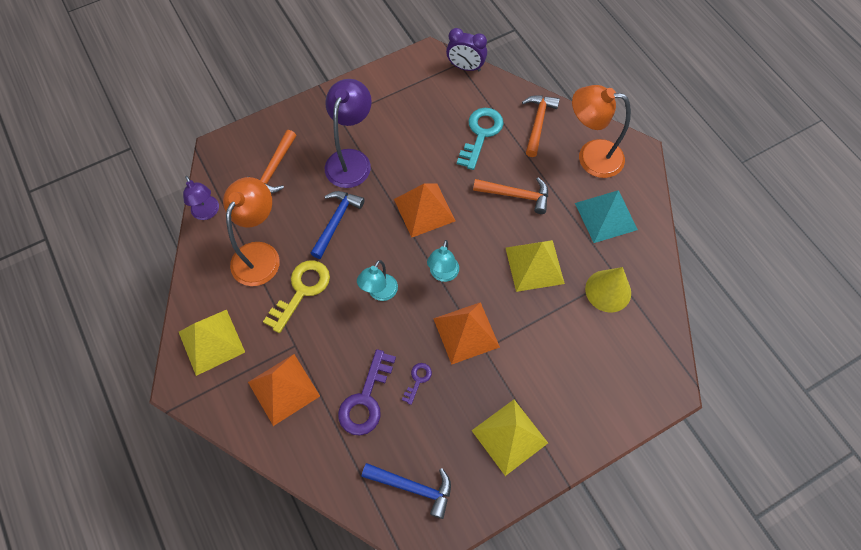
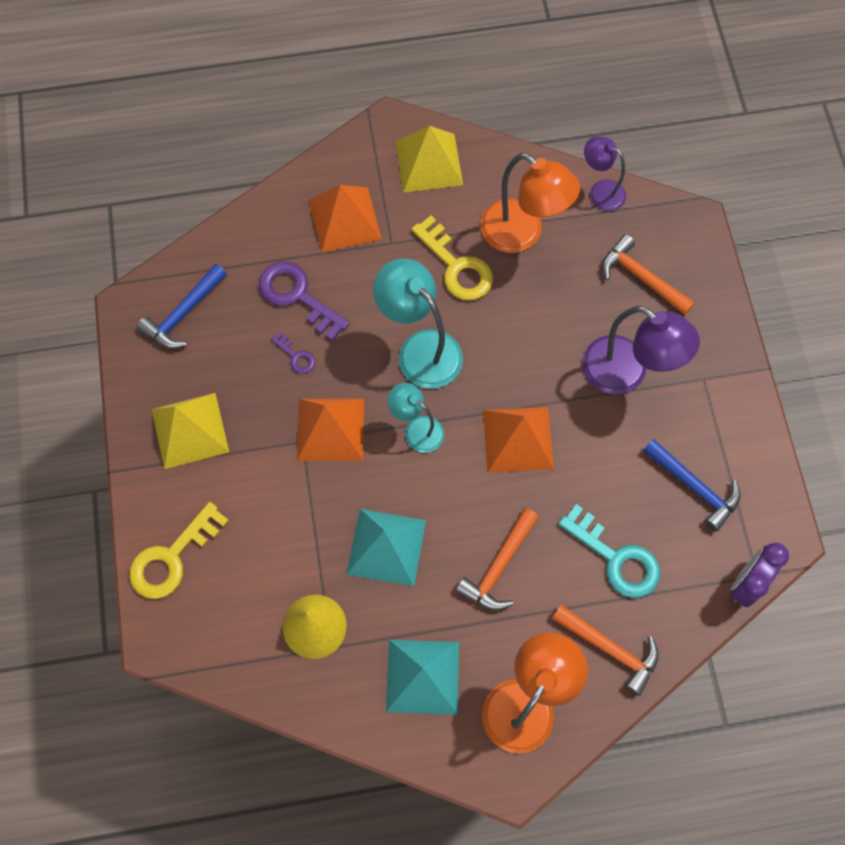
camera: 110 degrees right, 5 degrees up
purple lamp [183,176,219,220] -> purple lamp turned 45 degrees clockwise [584,136,626,211]
blue hammer [310,191,365,259] -> blue hammer moved to [643,439,741,532]
turquoise lamp [357,260,398,301] -> turquoise lamp [373,258,463,389], size x1.68
yellow pyramid [506,240,565,292] -> turquoise pyramid [347,509,426,586]
none -> yellow key [129,502,229,599]

